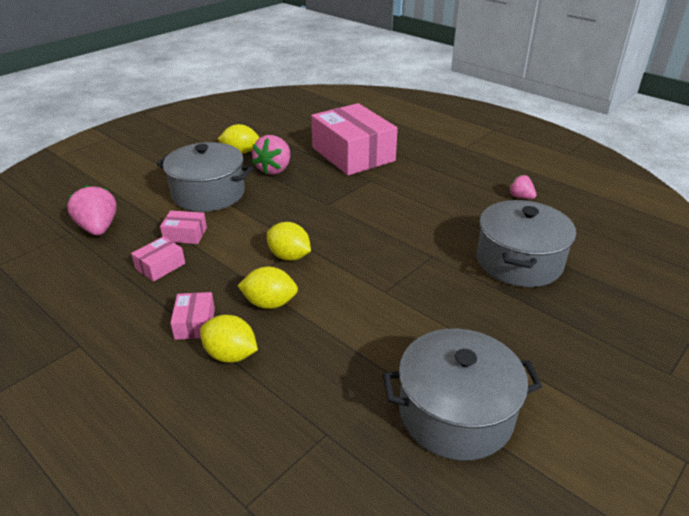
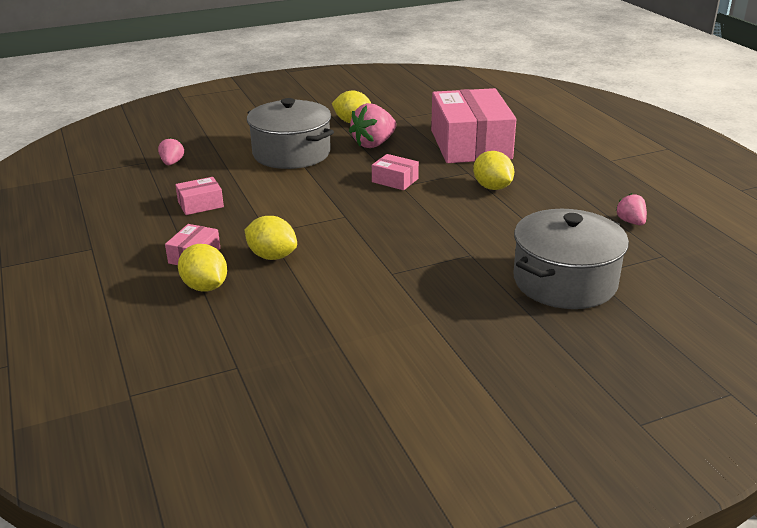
camera: 25 degrees right, 5 degrees down
pink strawberry [67,185,117,235] -> pink strawberry [158,138,184,165], size x0.56
pink box [160,211,207,244] -> pink box moved to [372,154,419,190]
yellow lemon [267,222,311,261] -> yellow lemon moved to [473,151,514,190]
grey pot [383,329,542,460] -> none

